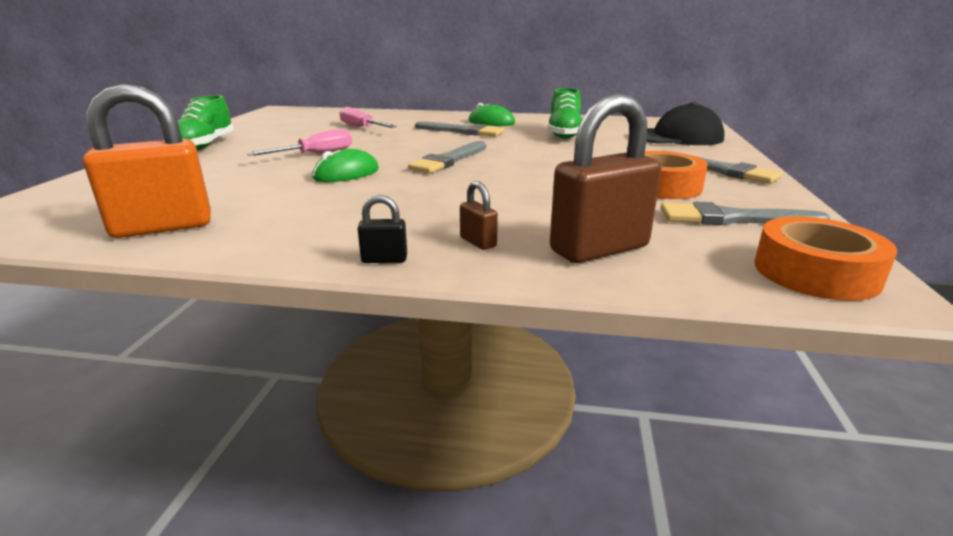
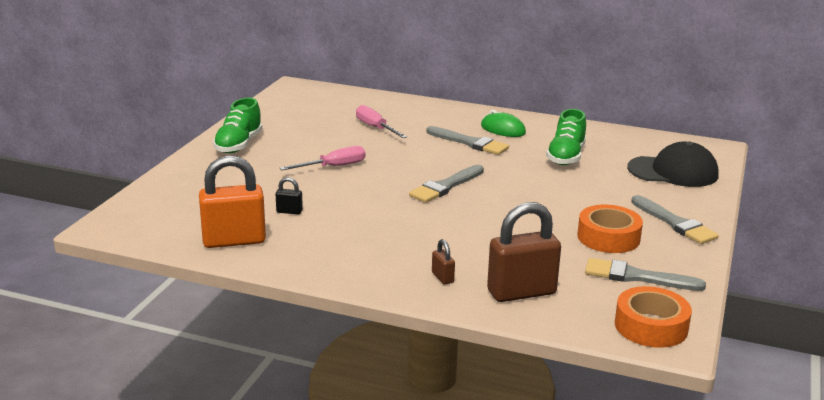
camera: 10 degrees right, 0 degrees up
green mouse [312,149,379,182] -> none
black padlock [357,195,407,263] -> black padlock moved to [276,177,303,214]

